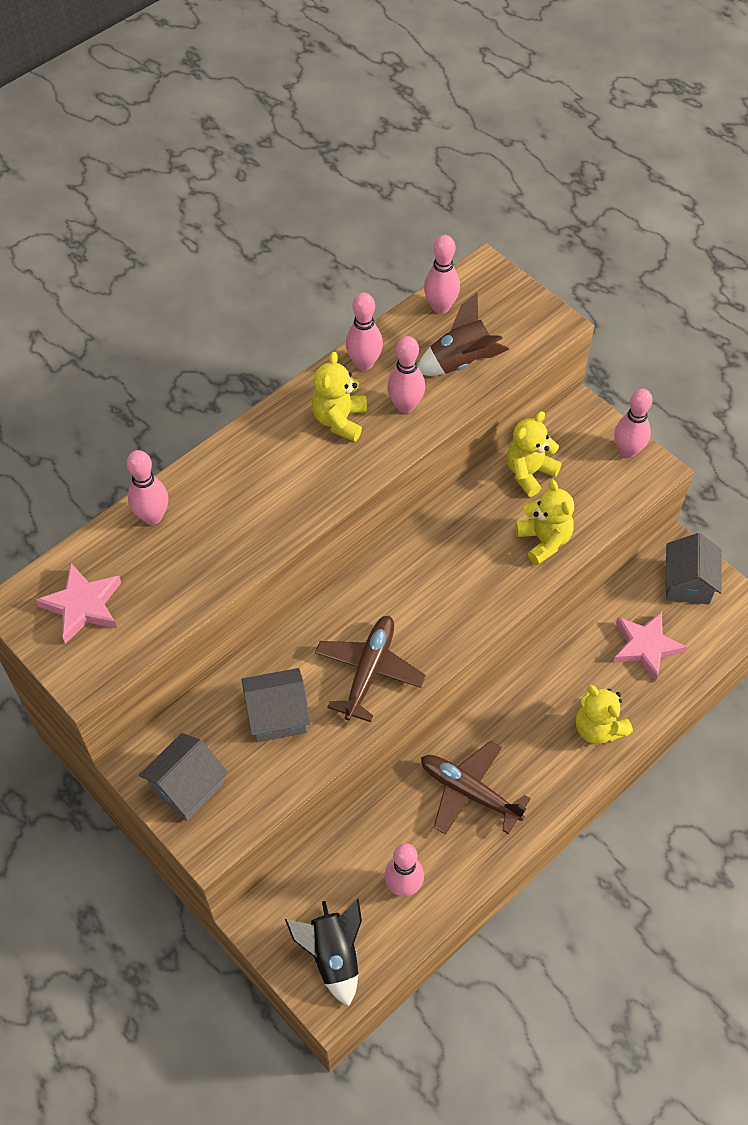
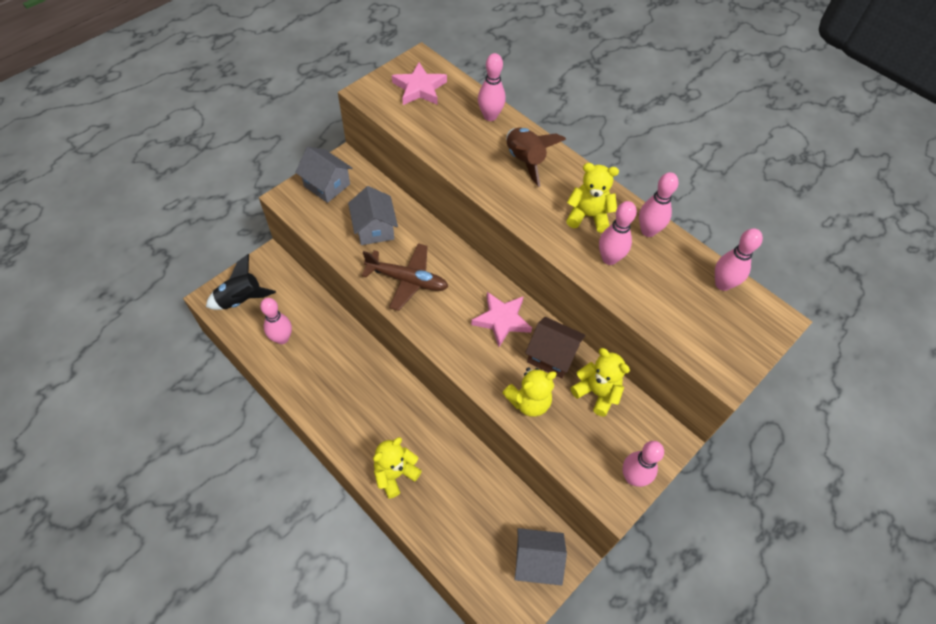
camera: 85 degrees right, 0 degrees up
brown rocket [418,293,509,376] -> brown rocket moved to [506,127,566,187]
brown plane [421,741,531,835] -> none
pink star [613,611,687,681] -> pink star moved to [471,292,532,347]
none -> brown house [525,317,585,379]

